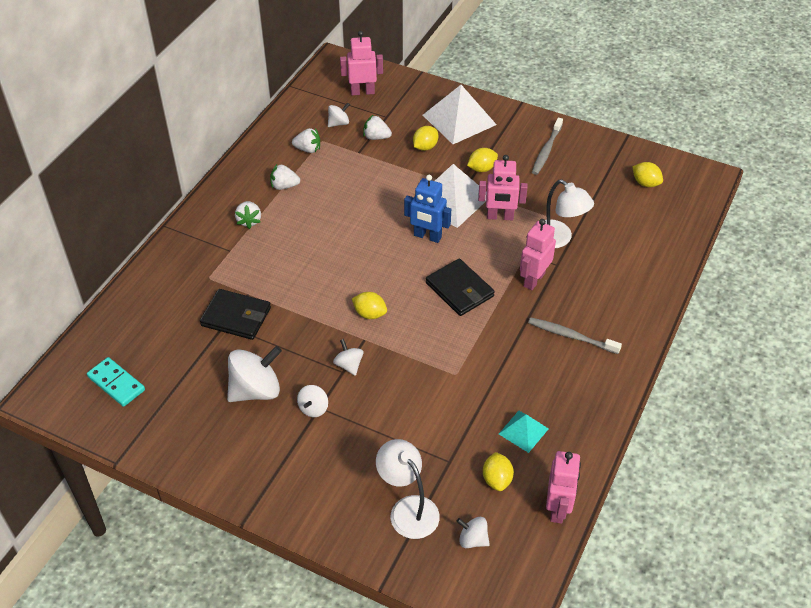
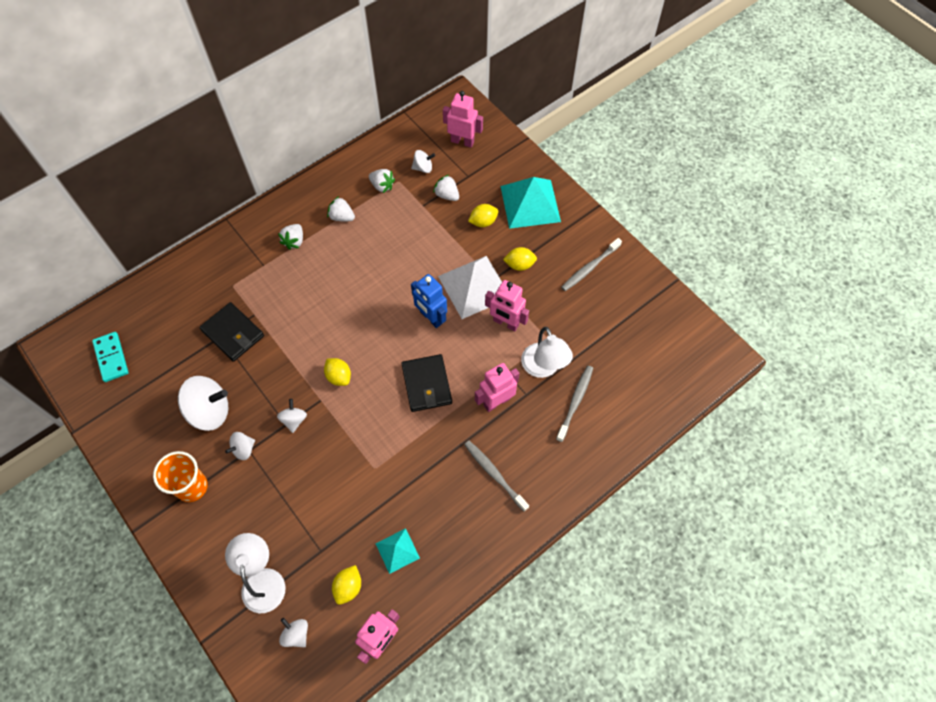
camera: 25 degrees right, 15 degrees up
white pyramid [423,85,497,144] -> turquoise pyramid [501,177,561,229]
yellow lemon [632,162,663,187] -> none
none -> orange cup [153,451,208,502]
none -> grey toothbrush [556,366,593,442]

